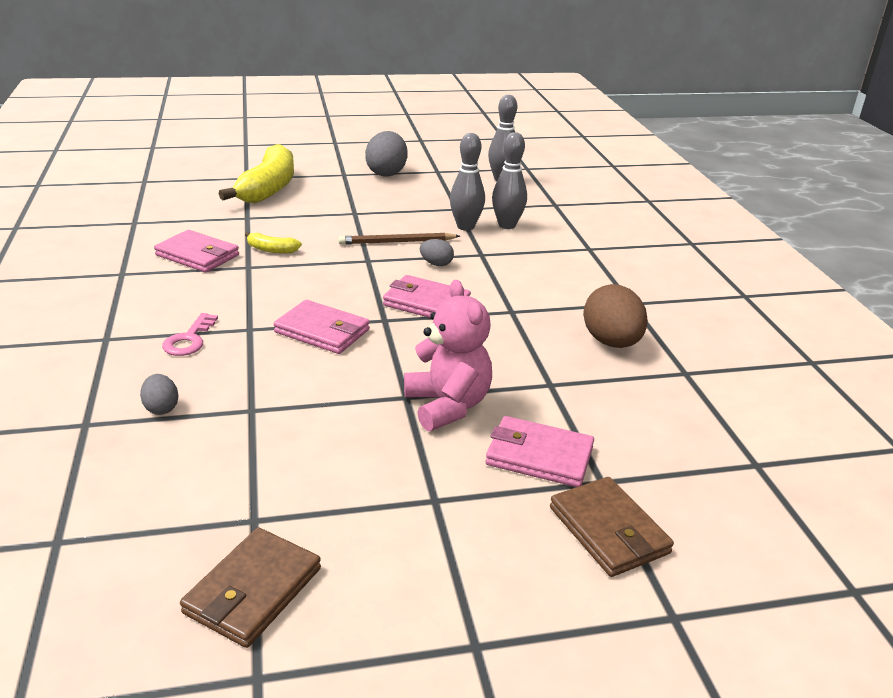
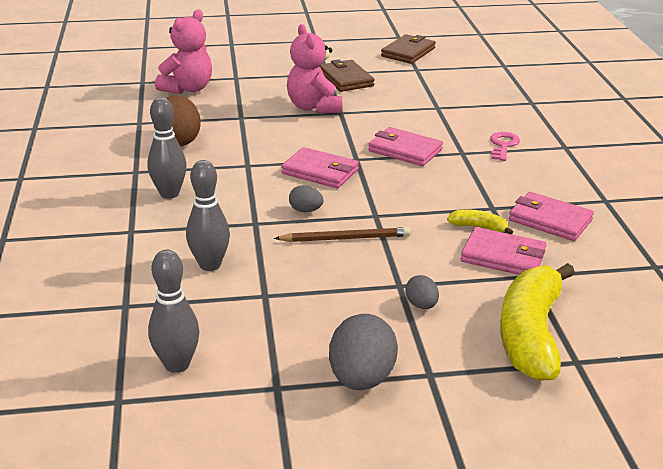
camera: 175 degrees left, 0 degrees up
grey egg [140,374,178,415] -> grey egg moved to [405,275,439,309]
grey bowling pin [450,133,485,231] -> grey bowling pin moved to [147,97,187,199]
pink wallet [486,416,594,487] -> pink wallet moved to [461,227,546,275]
brown wallet [550,477,674,577] -> brown wallet moved to [319,59,375,92]
none -> pink teddy bear [155,9,212,94]

